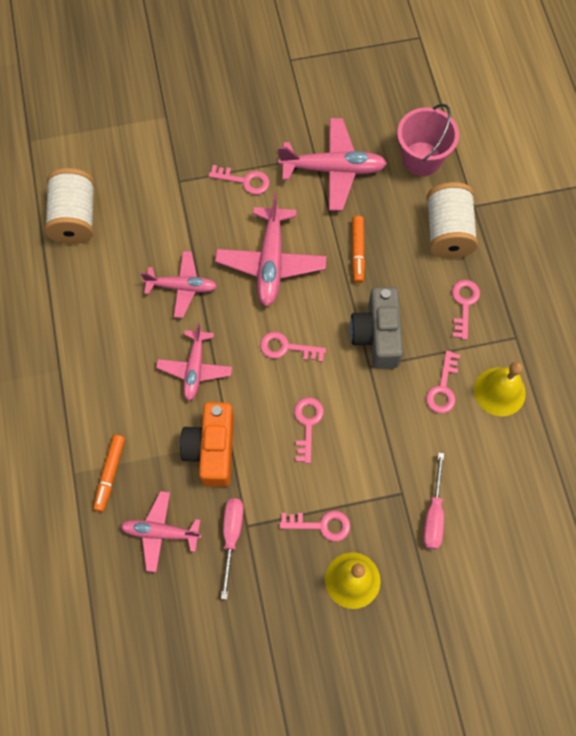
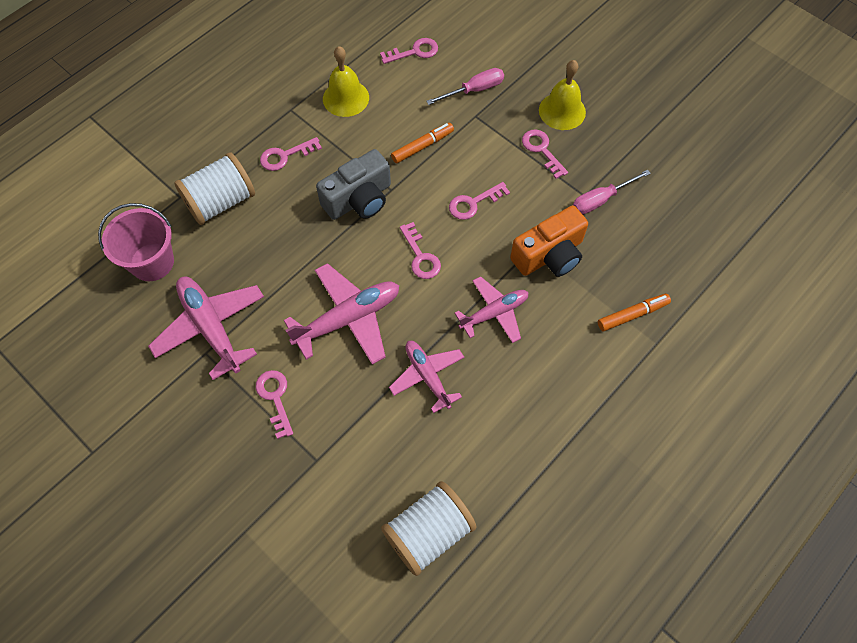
camera: 125 degrees left, 5 degrees down
pink plane [120,491,202,572] -> none
orange marker [352,216,365,283] -> orange marker moved to [391,123,454,163]
pink key [426,351,460,413] -> pink key moved to [380,38,438,64]

